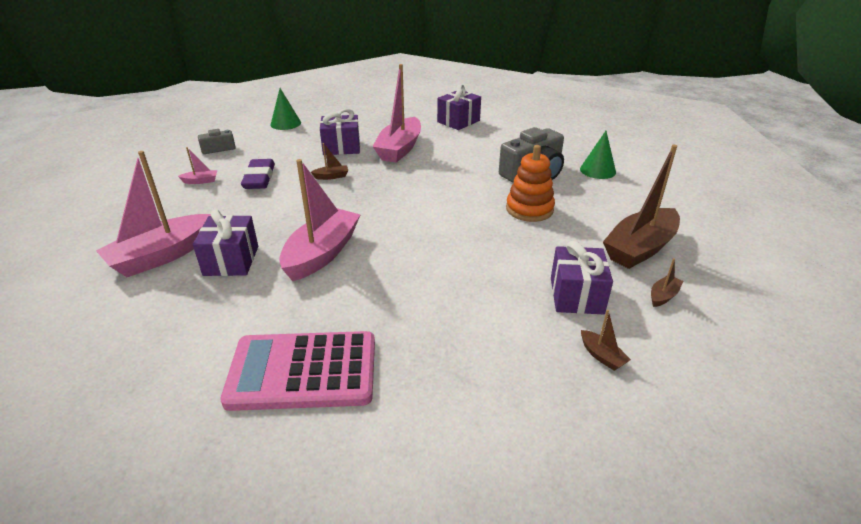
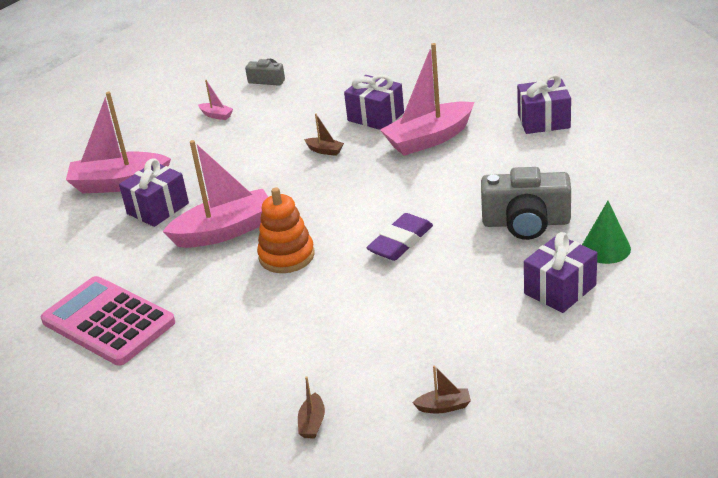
camera: 45 degrees right, 0 degrees up
purple eraser [241,159,275,189] -> purple eraser moved to [366,213,433,261]
green cone [271,88,301,130] -> none
orange stacking toy [506,145,555,222] -> orange stacking toy moved to [257,187,314,273]
purple gift [551,241,613,314] -> purple gift moved to [524,232,597,313]
brown boat [603,145,680,269] -> none

